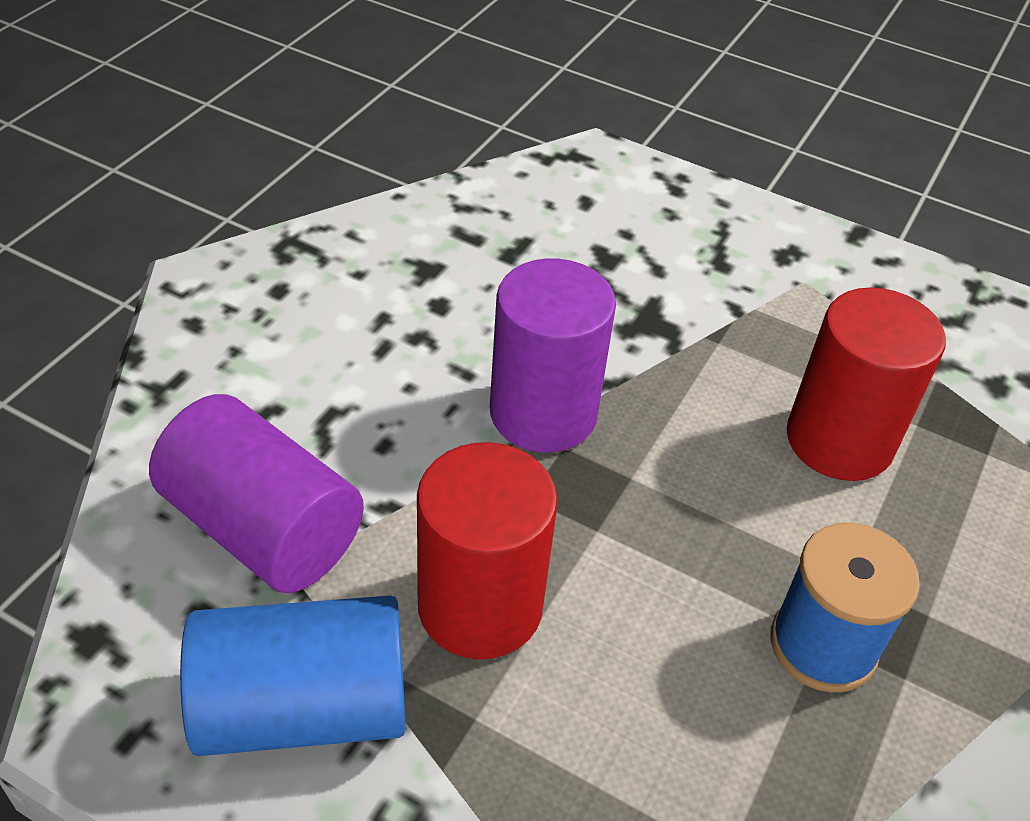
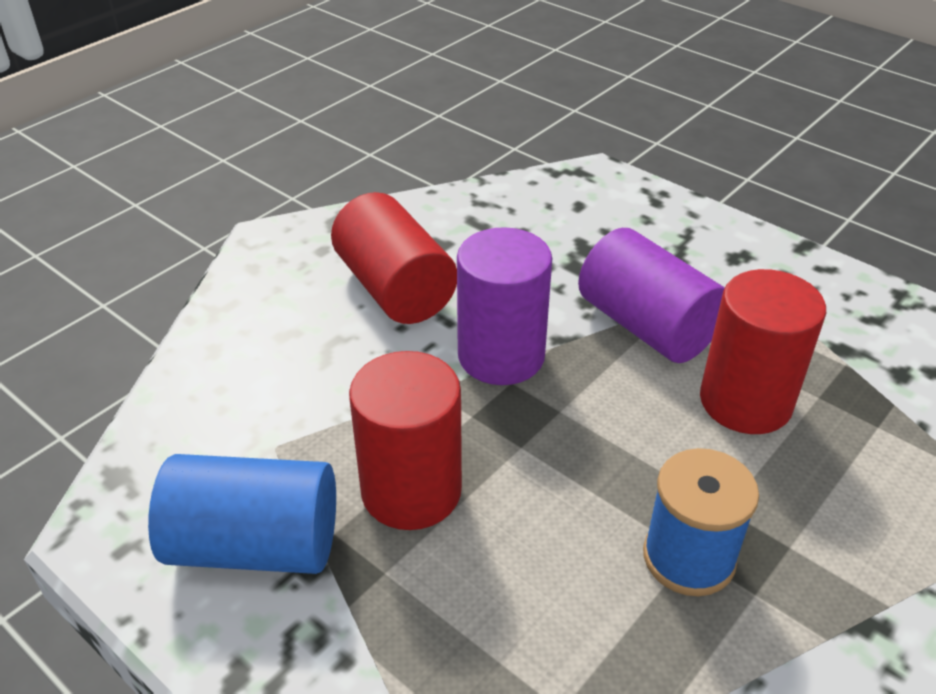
camera: 15 degrees right, 5 degrees down
purple cylinder [149,394,364,593] -> purple cylinder moved to [578,228,725,363]
none -> red cylinder [331,192,457,324]

